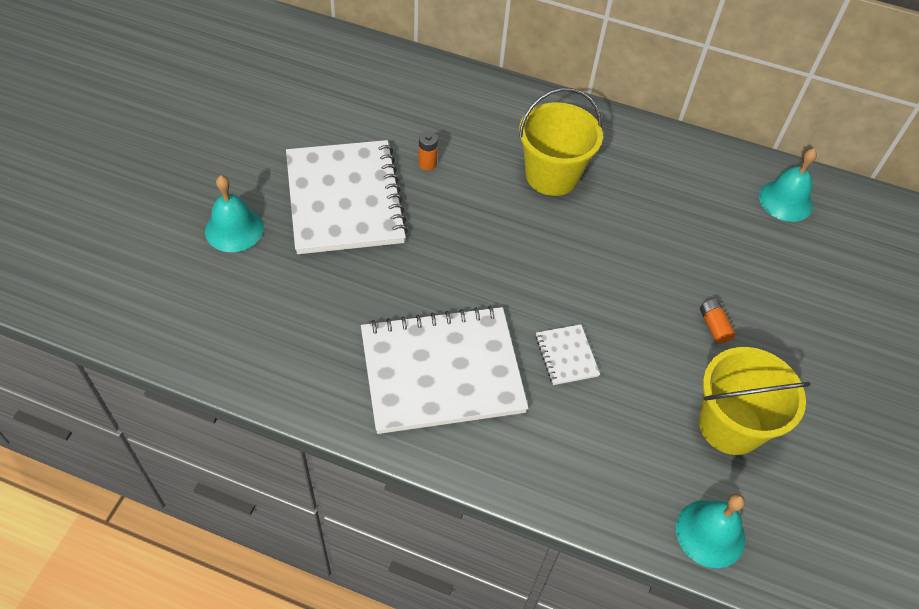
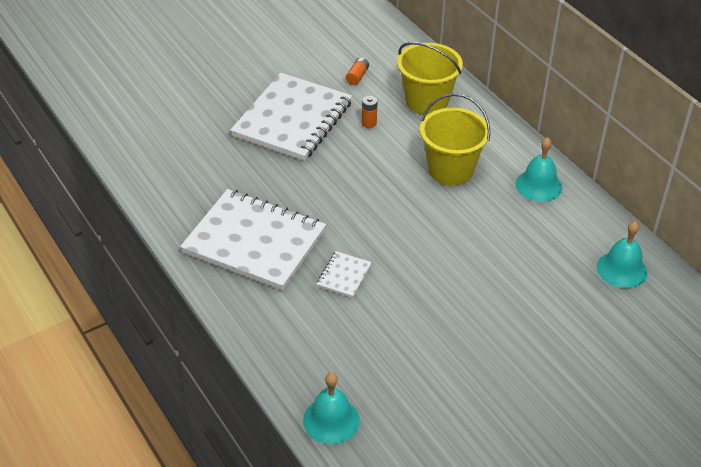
camera: 40 degrees right, 10 degrees down
turquoise bell [205,175,264,252] -> turquoise bell moved to [516,137,562,202]
yellow bucket [699,347,811,455] -> yellow bucket moved to [397,42,463,115]
orange battery [700,299,736,344] -> orange battery moved to [346,57,369,85]

